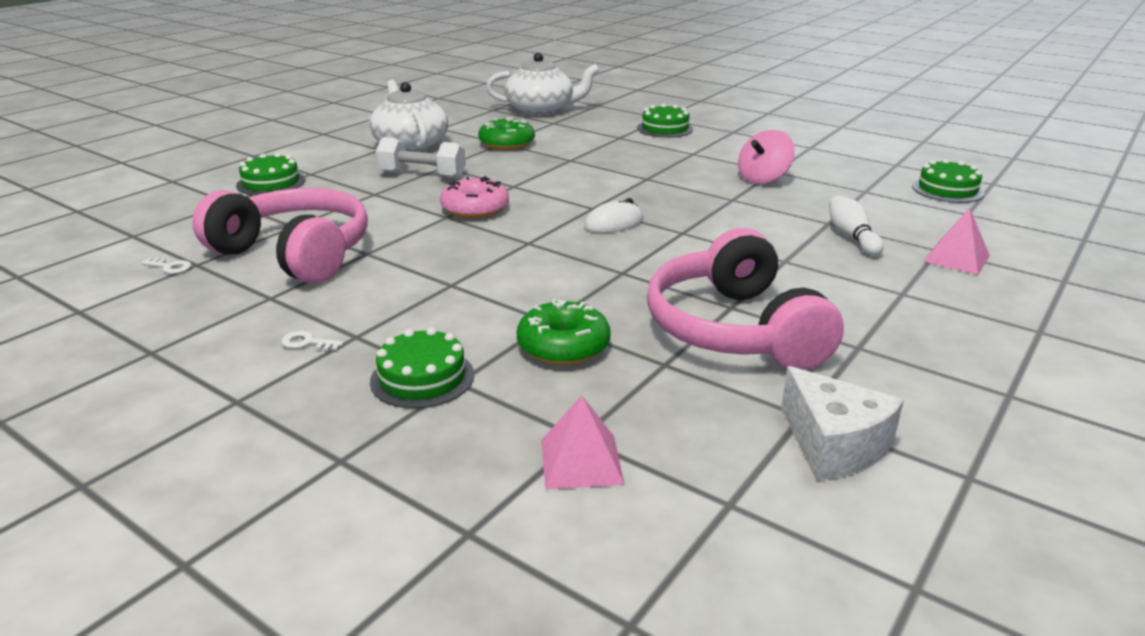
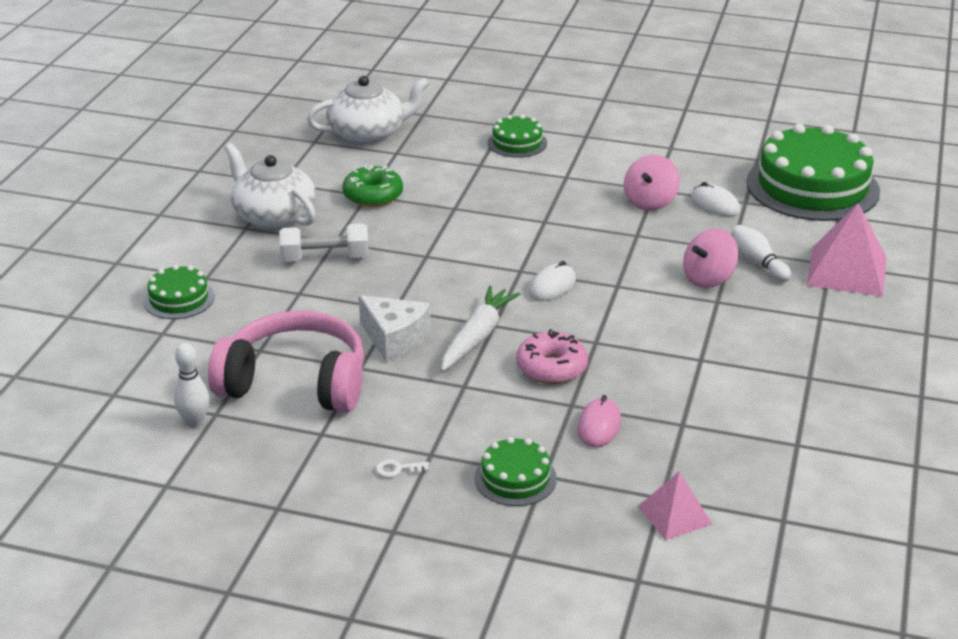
camera: 20 degrees left, 5 degrees up
white key [141,258,191,274] -> white bowling pin [174,343,210,428]
pink donut [440,176,509,219] -> pink donut moved to [516,329,588,384]
green donut [517,299,610,365] -> pink mouse [577,395,621,447]
pink headphones [647,228,844,370] -> none
white cheese [781,366,904,480] -> white cheese moved to [359,295,431,362]
green cake [912,159,984,203] -> green cake [747,124,880,221], size x2.10
pink pyramid [923,208,990,275] -> pink pyramid [806,203,887,296], size x1.69
none -> white carrot [441,285,520,372]
none -> pink spinning top [683,229,739,288]
none -> white mouse [690,182,741,217]

